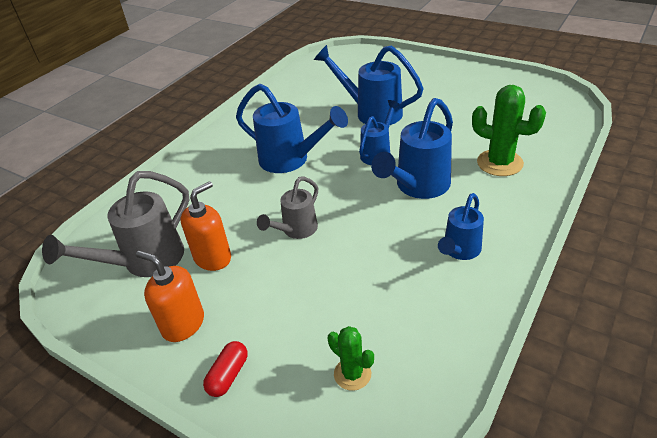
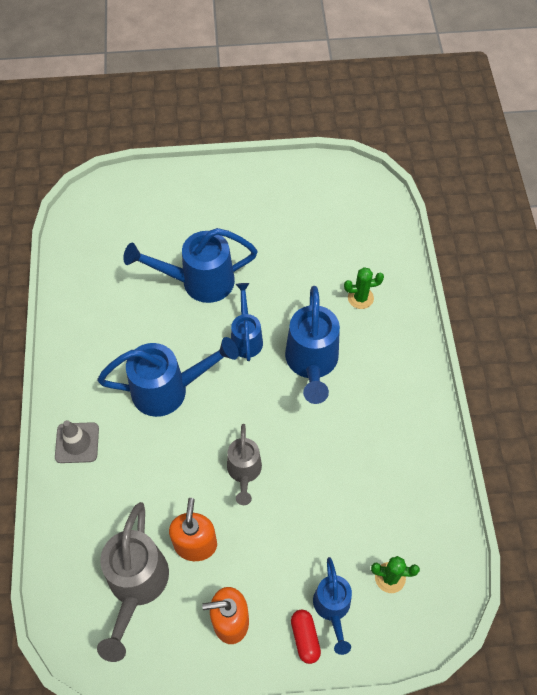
camera: 40 degrees left, 20 degrees up
blue watering can [438,193,484,260] -> blue watering can moved to [313,557,352,655]
green cactus [472,85,546,176] -> green cactus [344,267,384,309], size x0.59
none -> grey traffic cone [55,420,99,463]

